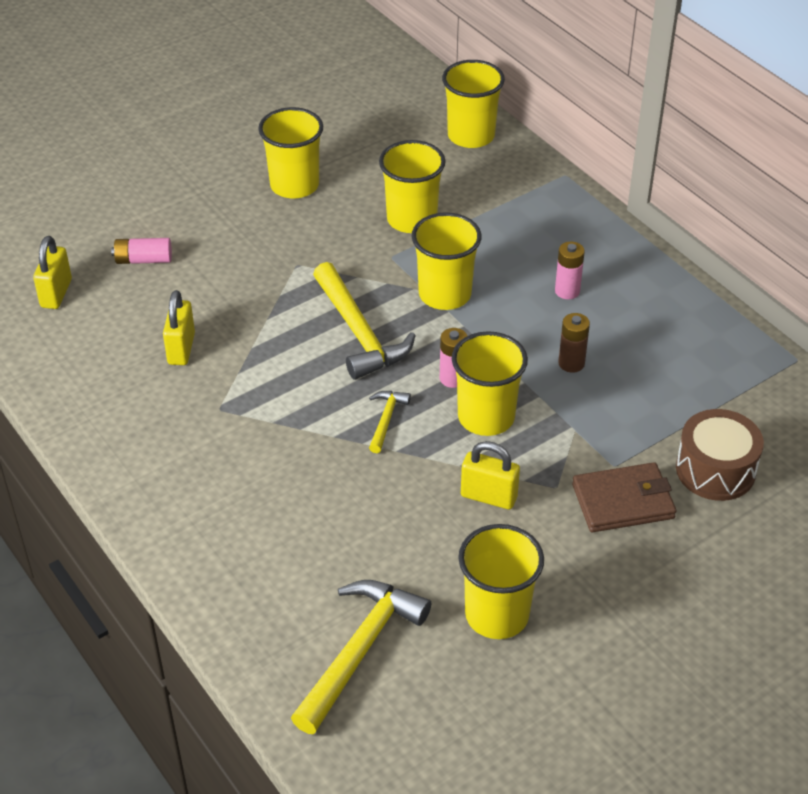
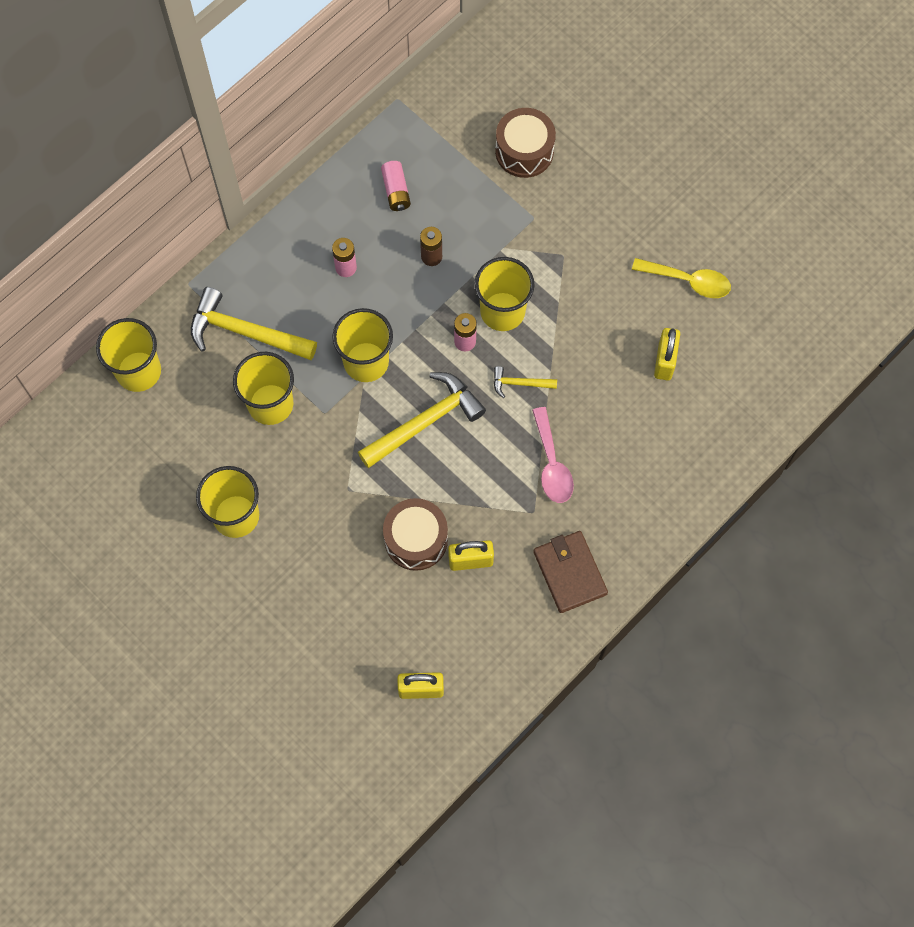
camera: 100 degrees left, 25 degrees up
pink battery [111,238,172,264] -> pink battery moved to [381,161,411,211]
yellow hammer [291,580,431,734] -> yellow hammer moved to [191,287,317,360]
yellow cup [458,524,544,639] -> yellow spoon [632,258,731,298]
yellow padlock [461,441,520,510] -> yellow padlock moved to [654,328,680,380]
brown wallet [572,462,676,532] -> brown wallet moved to [533,531,608,613]
none -> brown drum [383,498,448,571]
none -> pink spoon [532,407,574,503]

